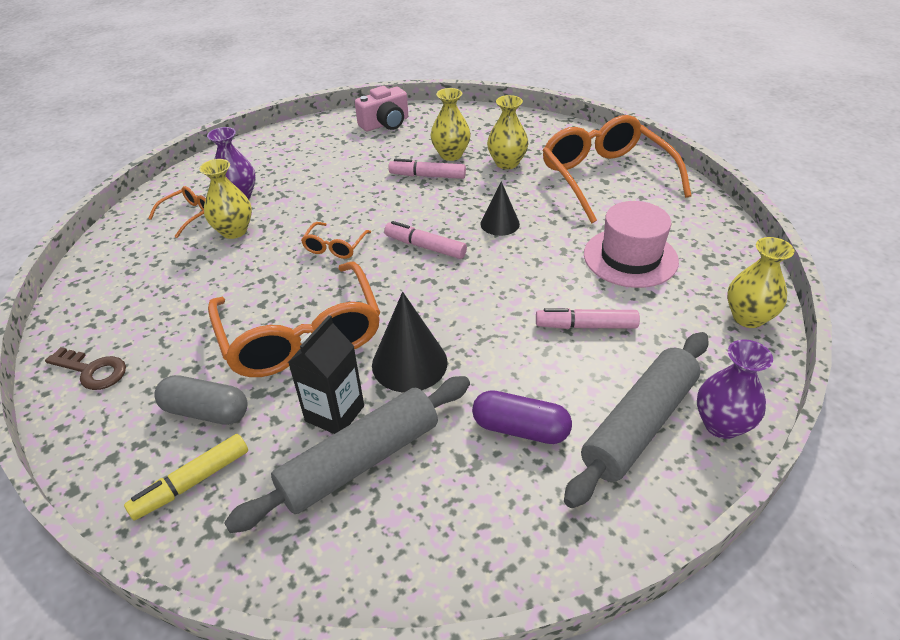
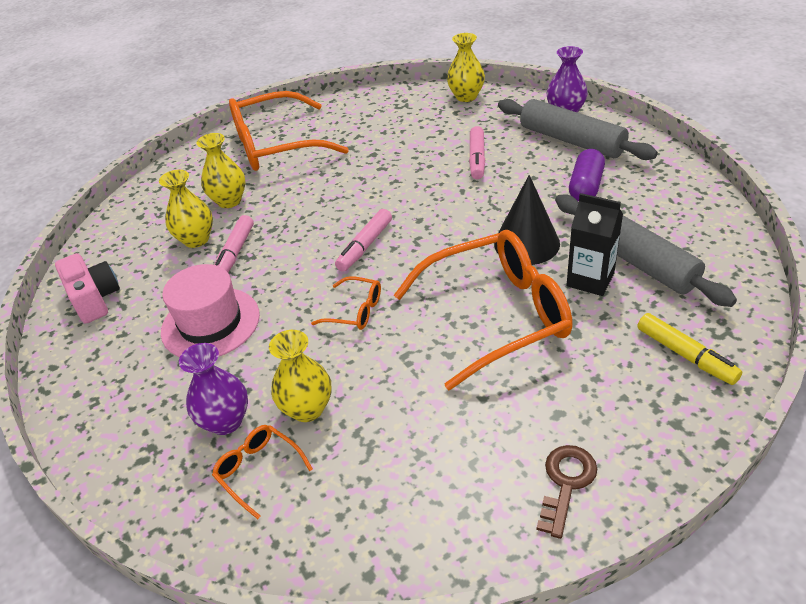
camera: 85 degrees left, 0 degrees up
grey capsule [154,375,247,425] -> none
black cone [480,181,520,236] -> none
pink hat [584,201,679,288] -> pink hat moved to [161,264,260,357]

